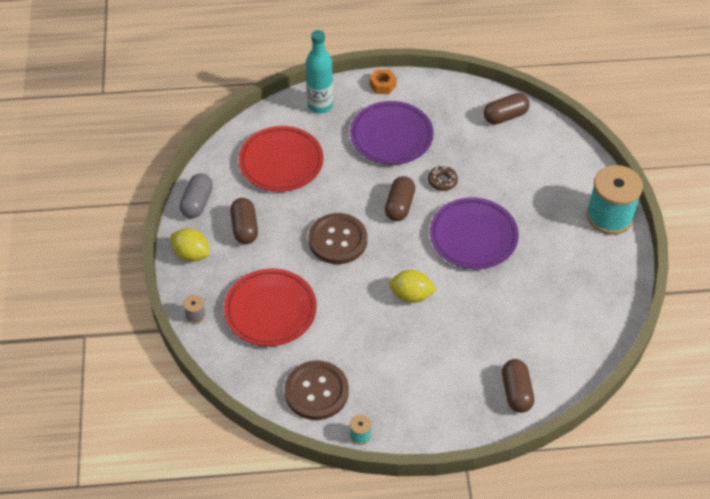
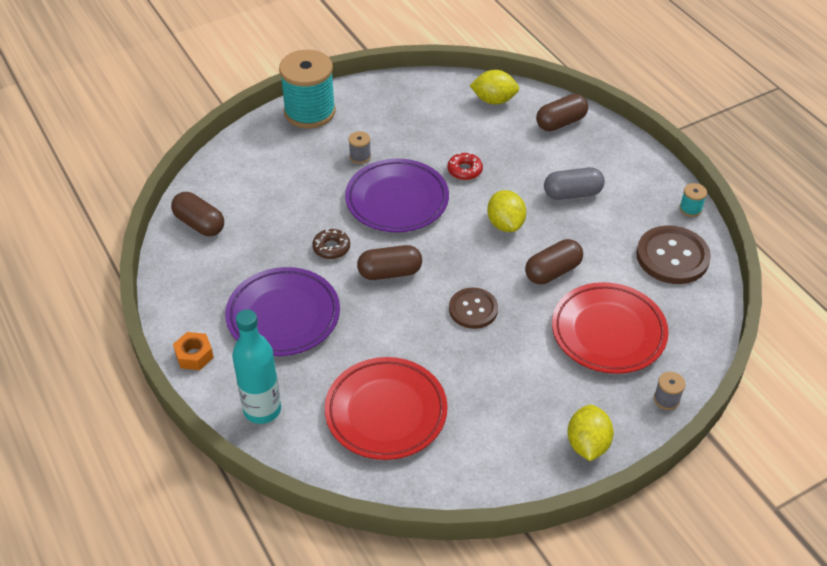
camera: 115 degrees left, 5 degrees down
grey capsule [180,173,213,218] -> grey capsule moved to [544,167,605,200]
brown capsule [230,198,258,244] -> brown capsule moved to [525,239,583,284]
brown button [308,213,367,264] -> brown button [449,288,498,329], size x0.65
none -> grey spool [348,131,371,164]
none -> red donut [447,152,483,180]
none -> yellow lemon [469,70,519,105]

